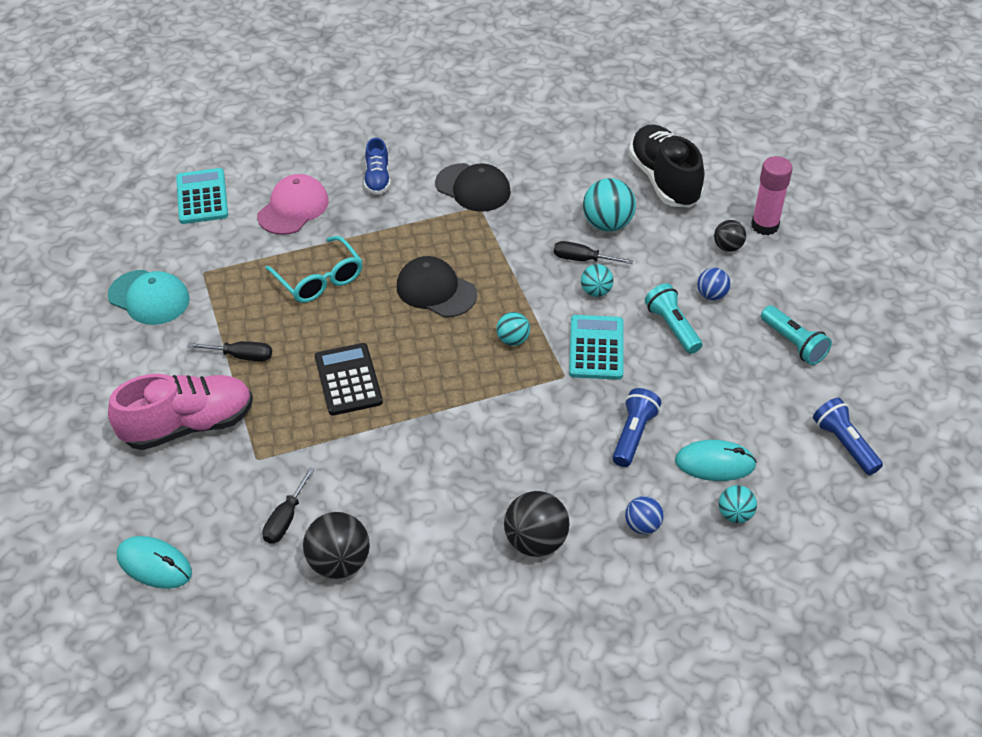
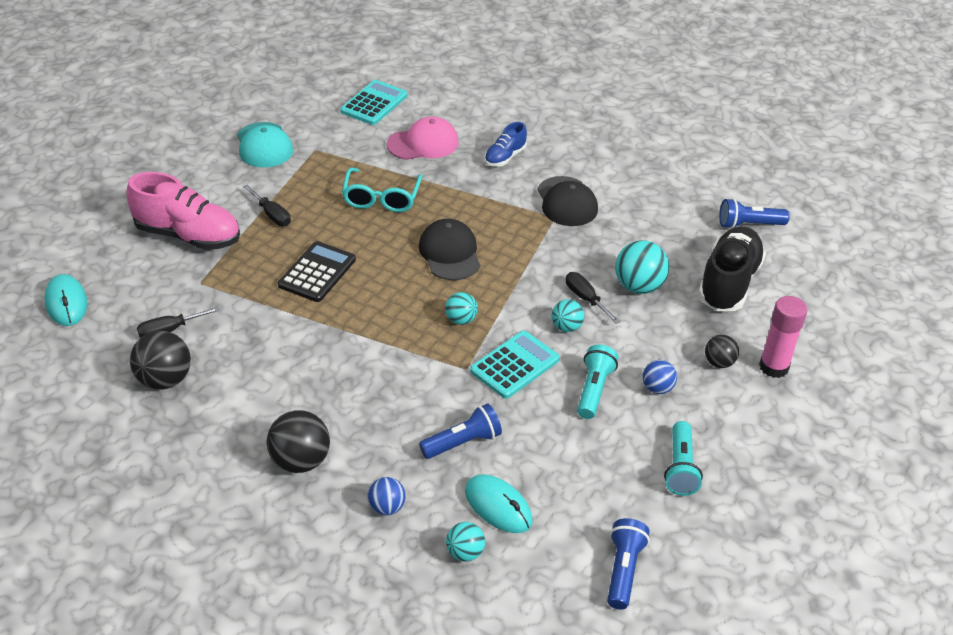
camera: 40 degrees right, 5 degrees down
none -> blue flashlight [719,198,790,229]

